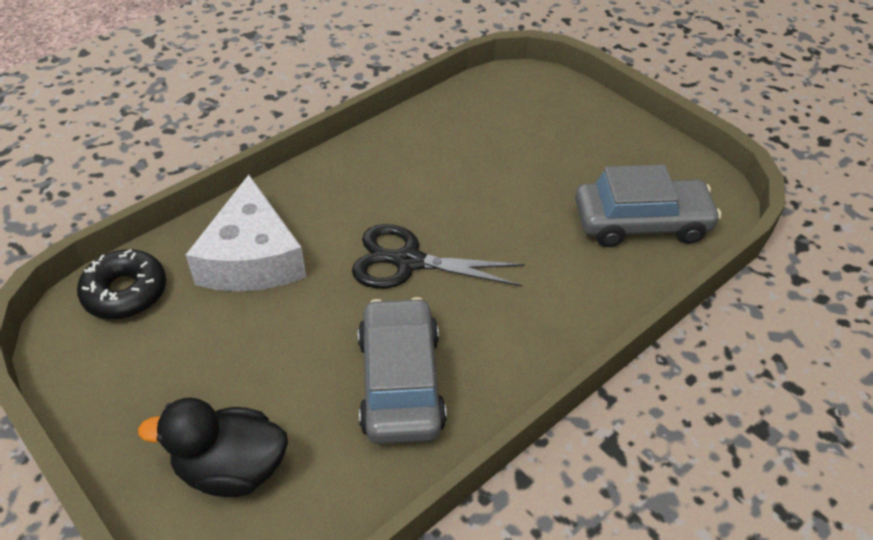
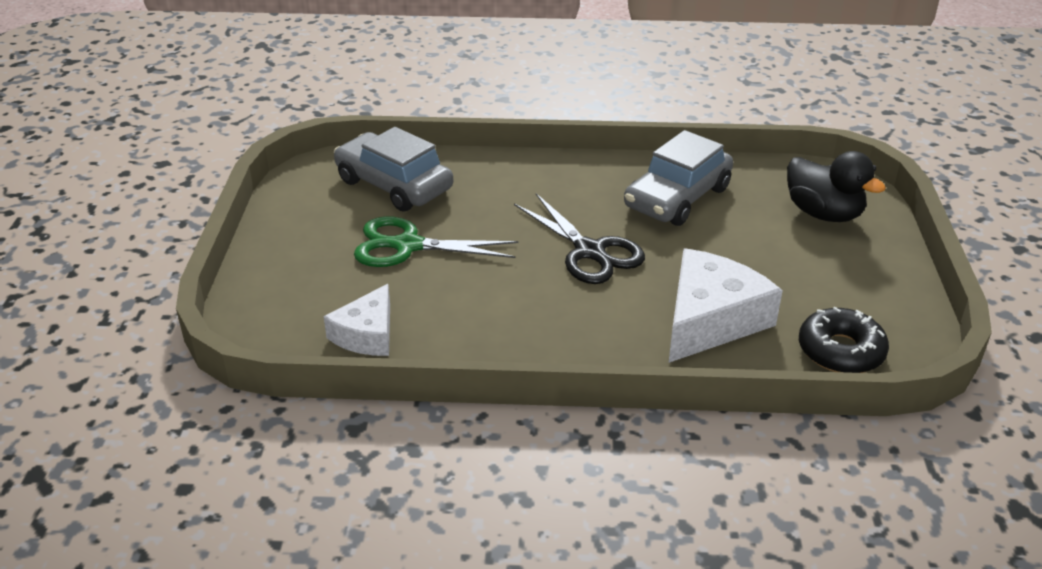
camera: 135 degrees left, 10 degrees down
none -> white cheese [323,284,390,356]
none -> green scissors [354,216,519,267]

